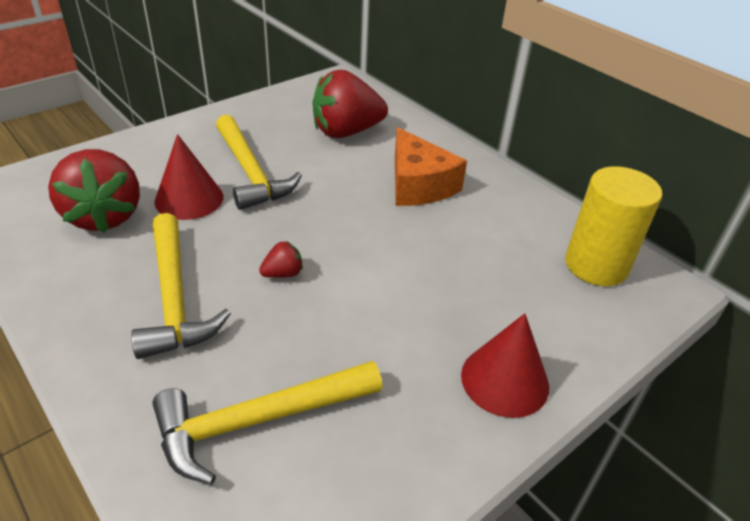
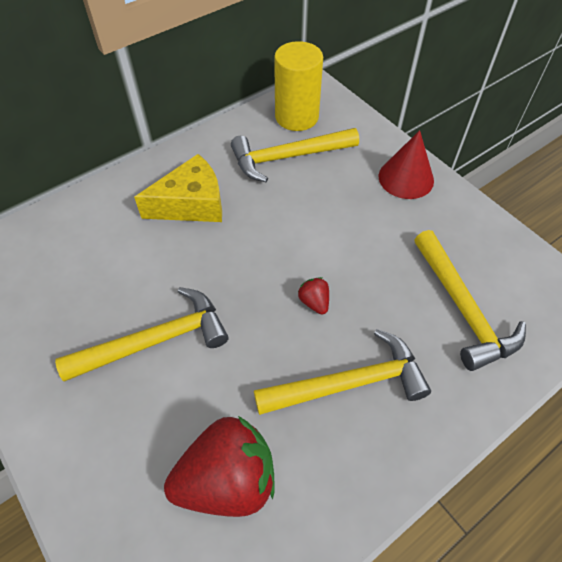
camera: 85 degrees left, 15 degrees up
red cone [154,134,223,220] -> none
red strawberry [312,70,388,138] -> none
orange cheese [395,127,467,206] -> yellow cheese [134,154,222,222]
none -> yellow hammer [231,128,359,182]

